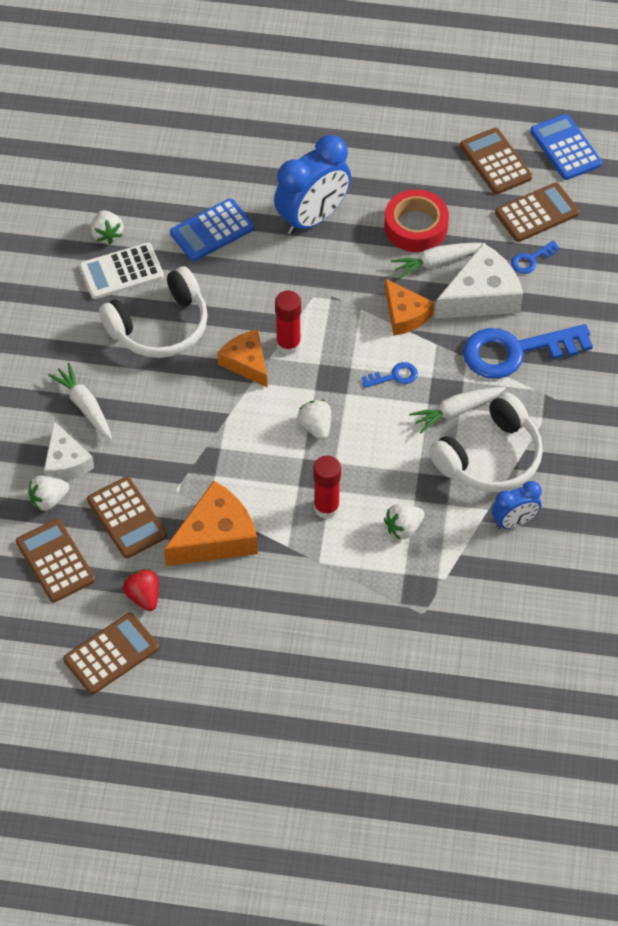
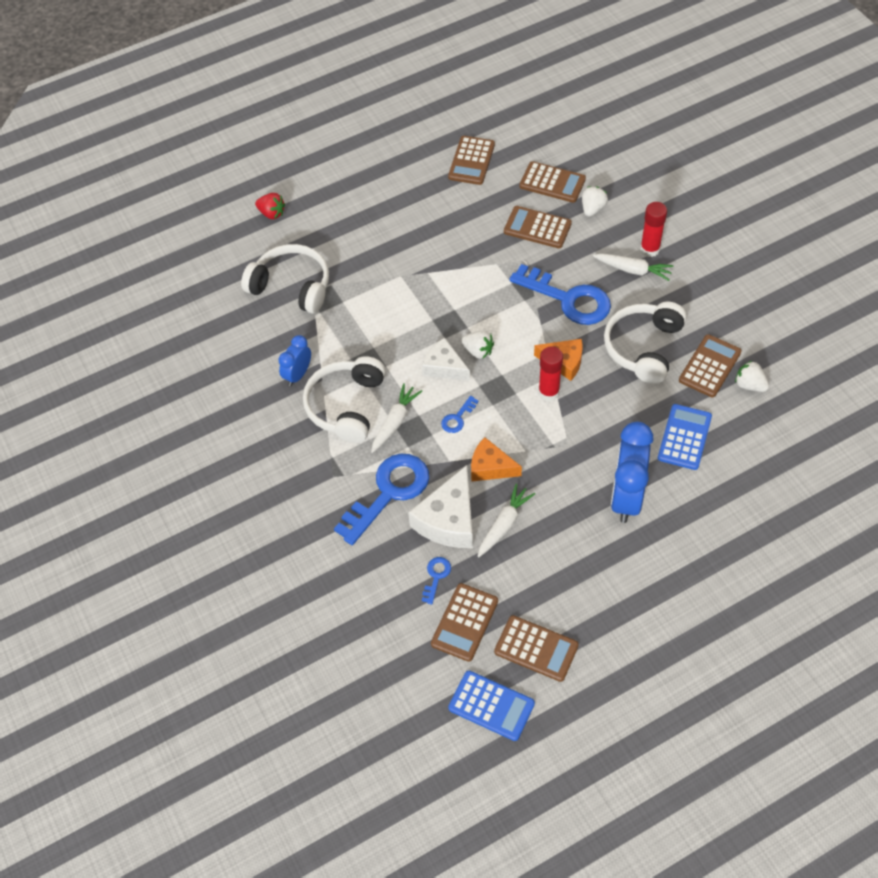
camera: 145 degrees right, 0 degrees up
white cheese [44,421,94,481] -> white cheese moved to [422,338,470,381]
white calculator [79,243,164,299] -> brown calculator [679,334,742,397]
red strawberry [123,569,159,611] -> red strawberry moved to [255,193,285,219]
orange cheese [164,481,258,566] -> none
red glue stick [313,455,341,519] -> red glue stick moved to [640,202,667,257]
red tape [384,189,449,252] -> none
white strawberry [384,504,425,539] -> none
none -> white headphones [241,244,329,314]
none -> blue key [509,264,611,325]

